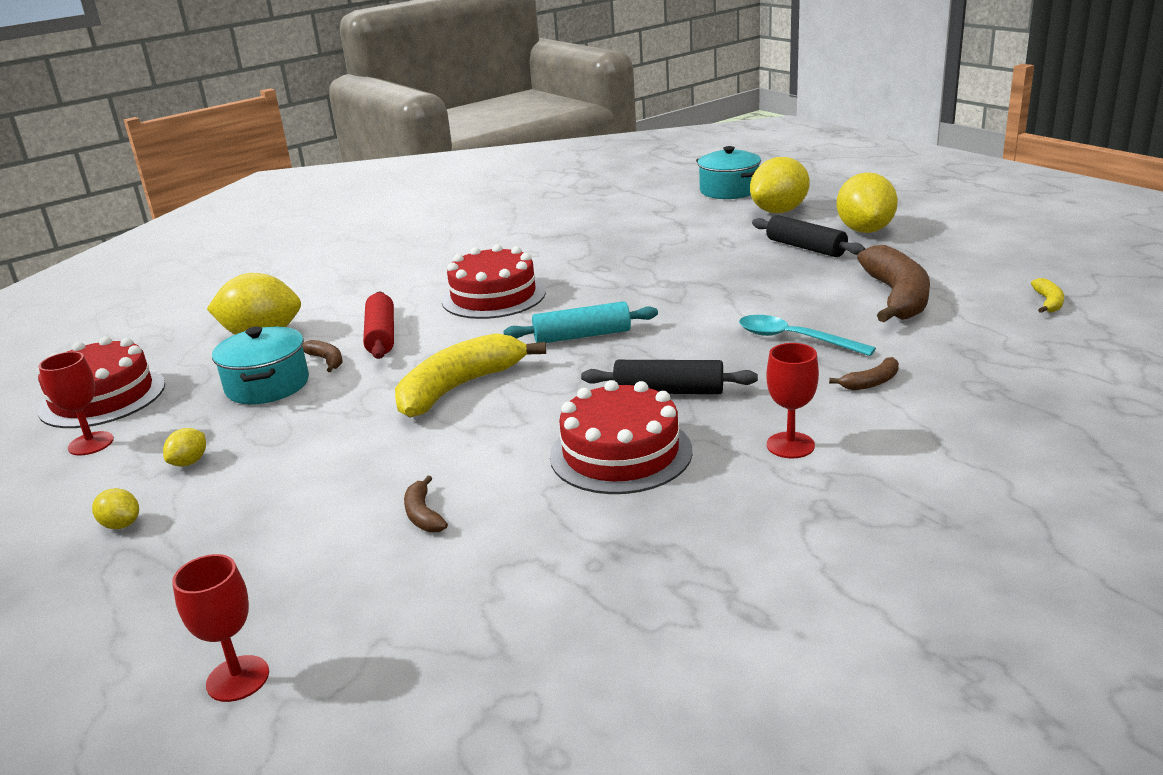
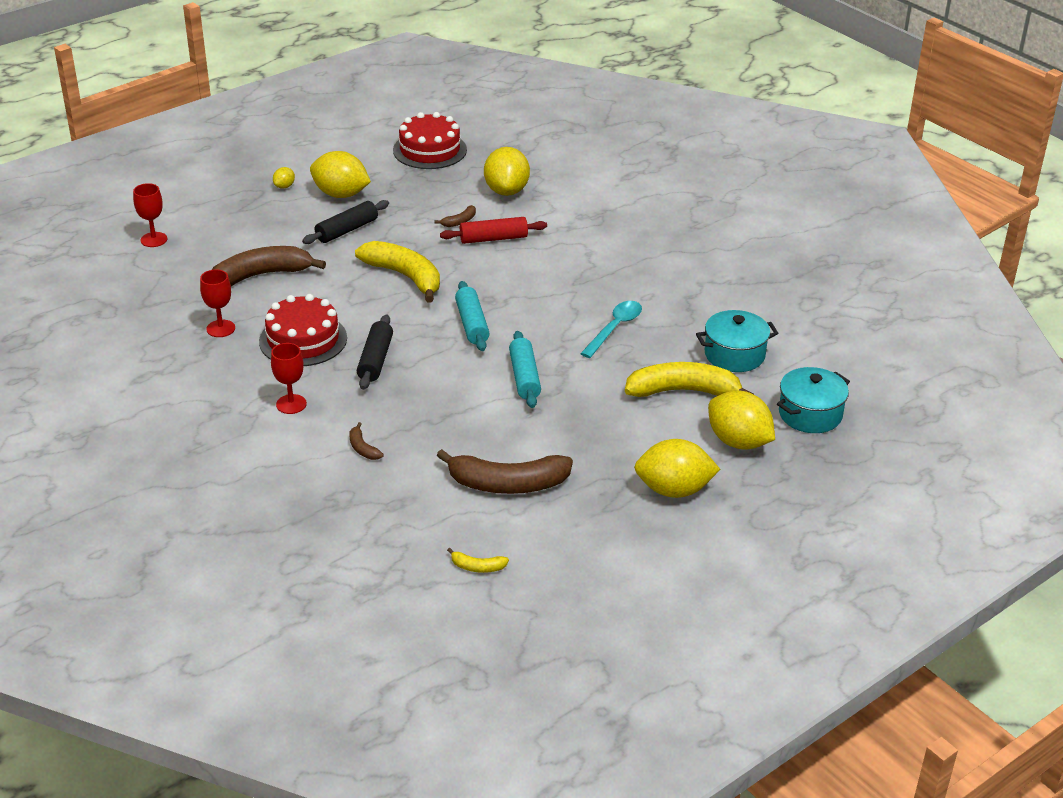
camera: 85 degrees right, 10 degrees up
red goblet [39,351,114,455] -> red goblet moved to [200,269,235,337]
yellow lemon [163,428,206,467] -> yellow lemon [310,151,371,198], size x2.23
turquoise pot [212,327,309,404] -> turquoise pot moved to [696,310,778,372]
brown banana [404,476,448,532] -> brown banana [212,246,326,286], size x2.28
red cake [442,244,546,319] -> none
turquoise spoon [739,315,876,356] -> turquoise spoon moved to [580,301,642,358]
black rolling pin [752,215,865,257] -> black rolling pin moved to [302,200,389,244]
none -> turquoise rolling pin [509,331,541,408]
none -> yellow banana [625,362,753,397]

